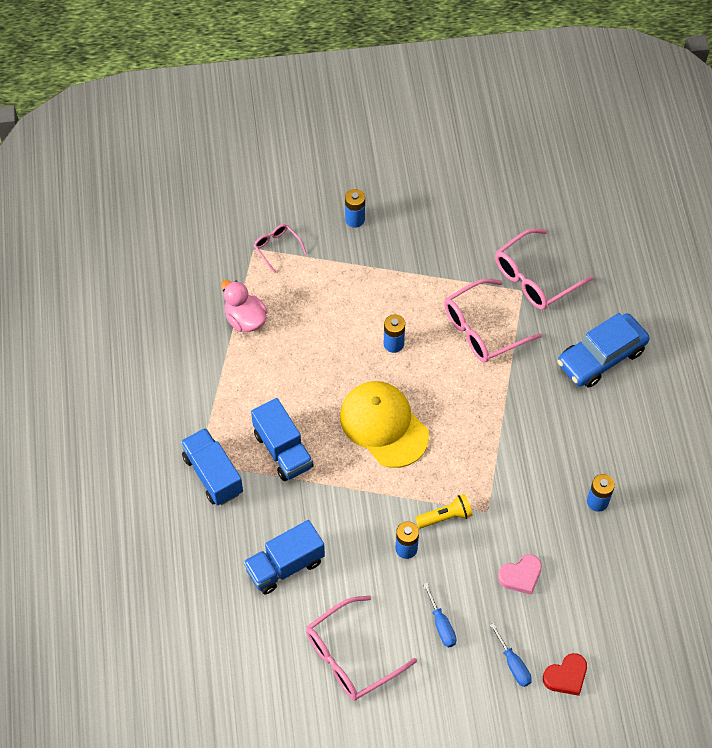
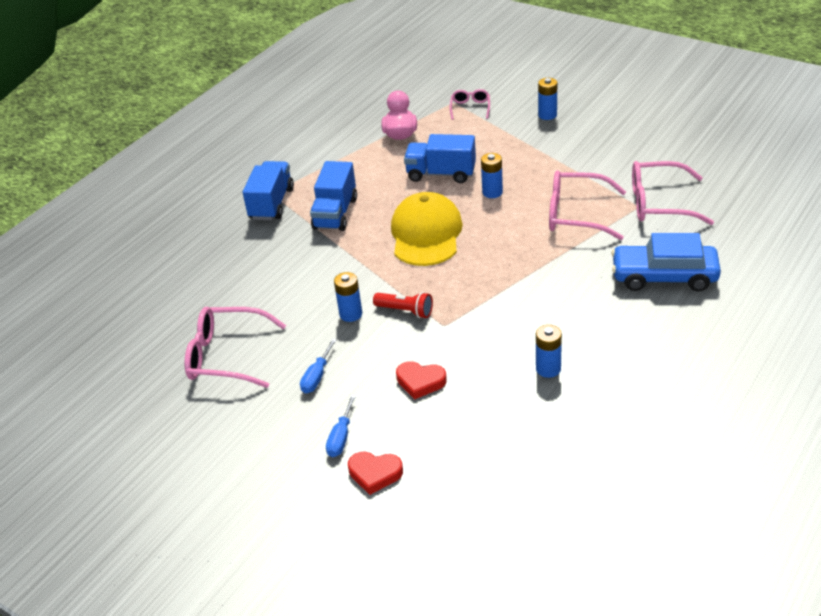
camera: 45 degrees right, 20 degrees down
blue truck [244,520,325,594] -> blue truck moved to [404,134,476,183]
yellow flashlight [415,494,473,529] -> red flashlight [373,292,433,318]
pink heart [498,554,542,595] -> red heart [396,361,447,400]

